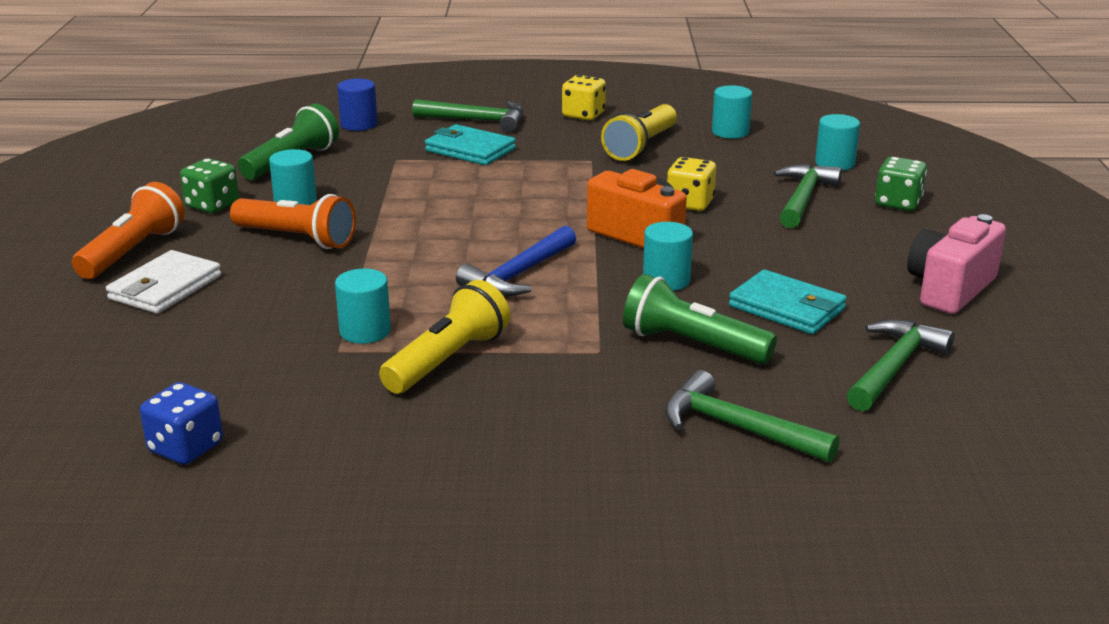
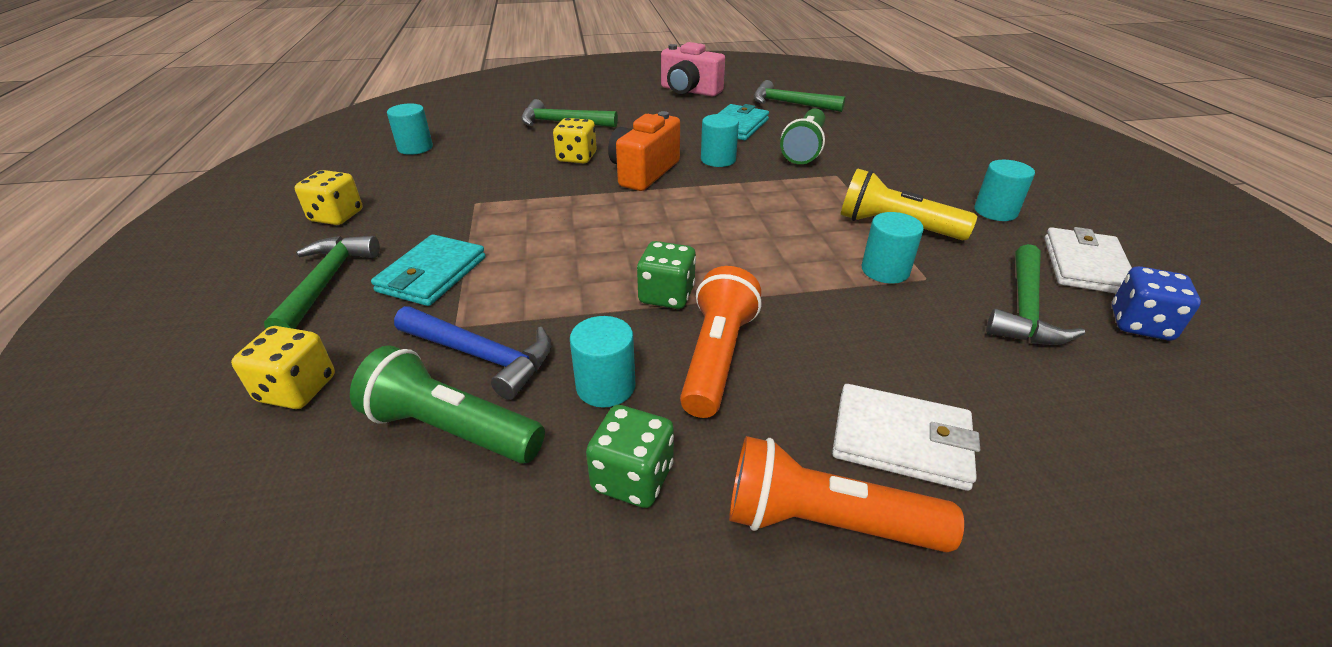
camera: 100 degrees left, 10 degrees up
blue cylinder [337,78,378,131] -> yellow dice [231,326,335,409]
blue hammer [456,226,576,297] -> blue hammer moved to [394,306,551,400]
yellow flashlight [601,104,677,161] -> none
green hammer [665,370,840,463] -> green hammer moved to [986,244,1085,345]
turquoise cylinder [815,114,860,170] -> turquoise cylinder moved to [974,160,1035,221]
green dice [875,157,927,211] -> green dice moved to [637,241,696,309]
none -> white wallet [1044,227,1132,294]

